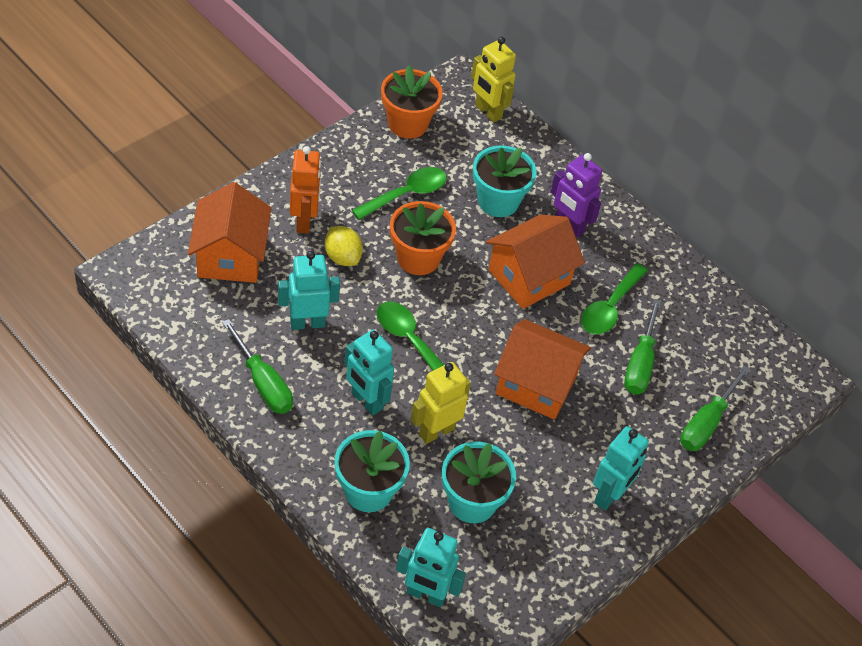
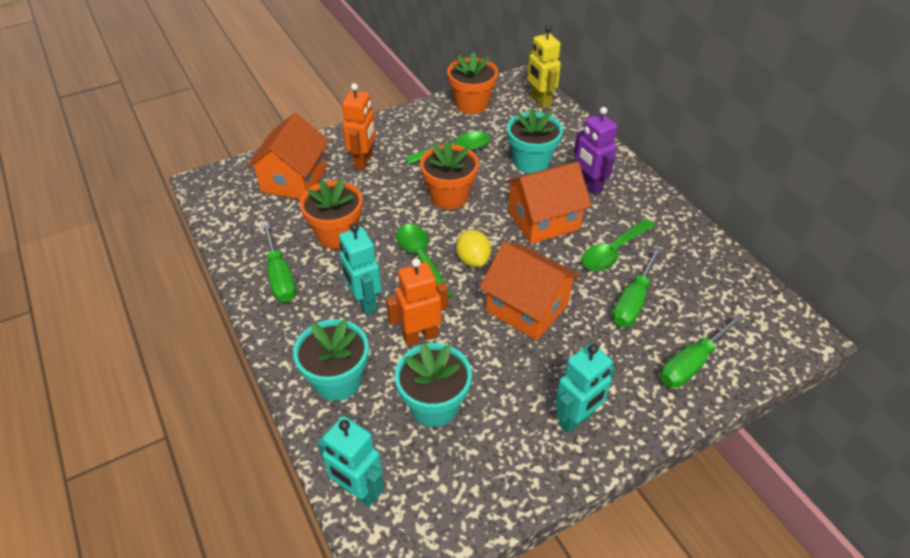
camera: 20 degrees right, 5 degrees down
turquoise robot [278,251,340,330] -> orange flower pot [300,178,362,249]
yellow lemon [325,226,363,266] -> yellow lemon moved to [456,230,491,267]
yellow robot [411,362,471,444] -> orange robot [386,258,448,346]

